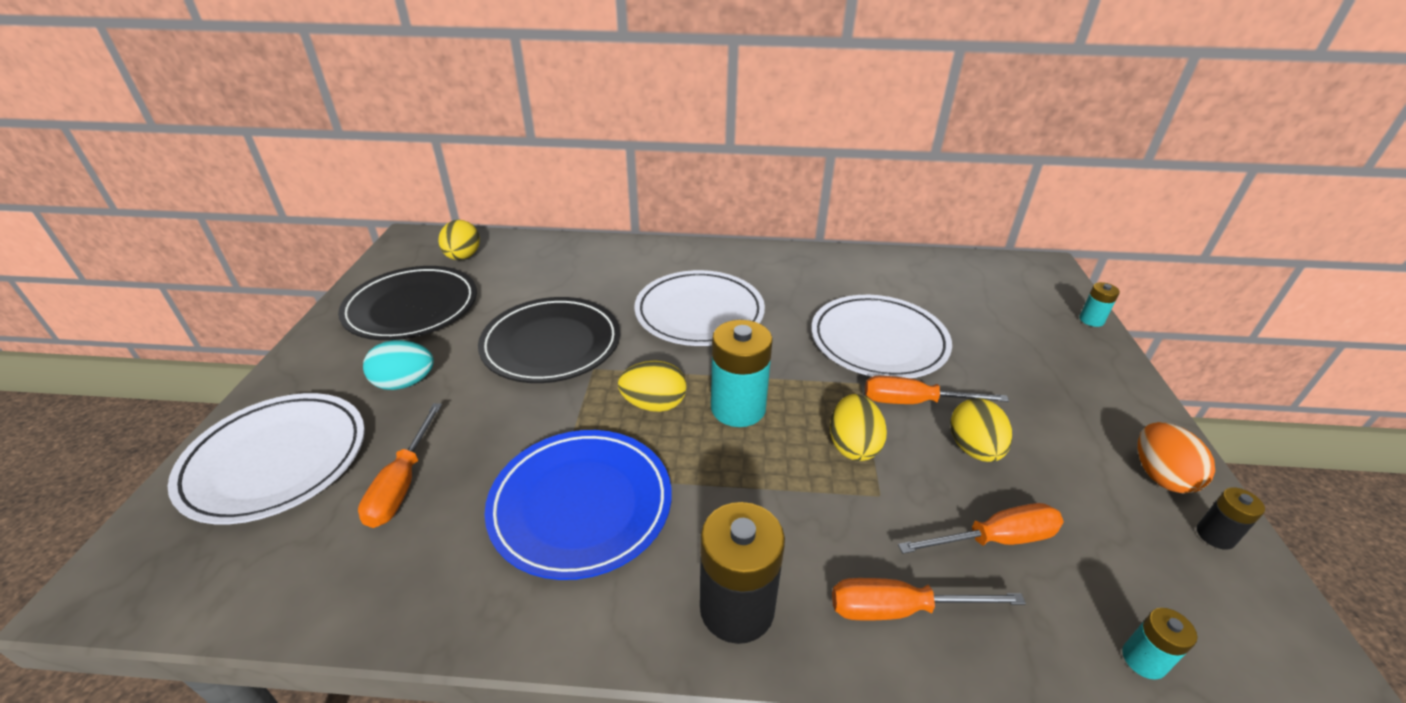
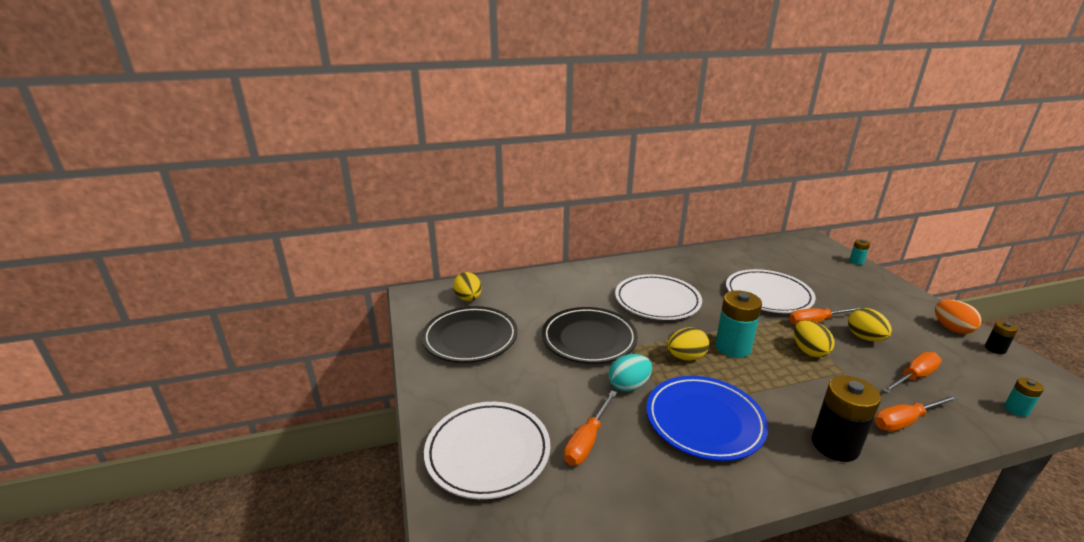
camera: 20 degrees left, 10 degrees down
orange screwdriver [358,403,442,528] -> orange screwdriver turned 45 degrees clockwise [564,390,617,465]
turquoise egg [363,340,434,390] -> turquoise egg moved to [608,354,652,392]

